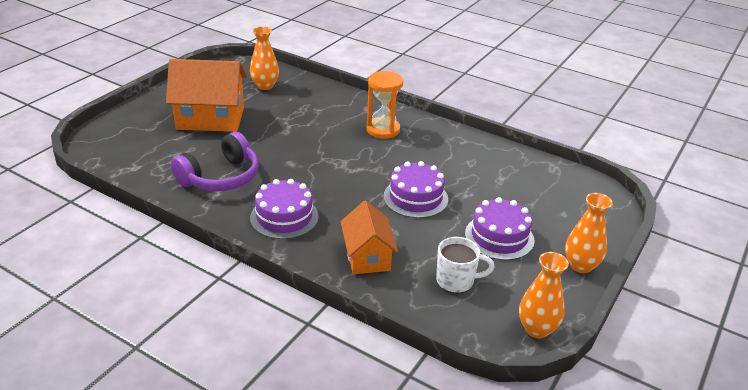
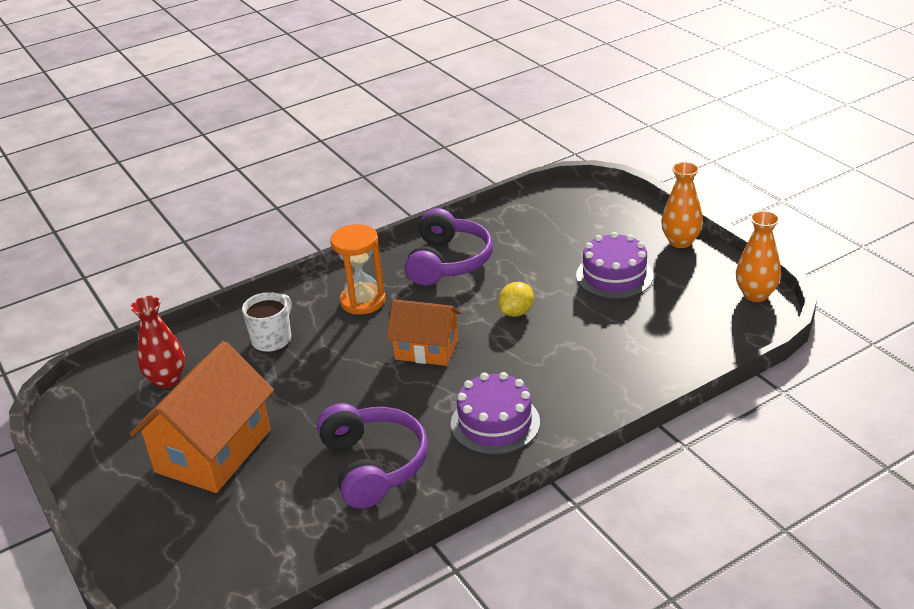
camera: 60 degrees left, 0 degrees up
orange vase [250,26,279,90] -> red vase [131,296,185,388]
orange house [340,201,398,274] -> orange house moved to [387,299,461,366]
purple cake [383,161,448,218] -> yellow lemon [498,282,534,317]
white mug [436,237,495,293] -> white mug moved to [242,292,291,352]
none -> purple headphones [405,208,493,286]

